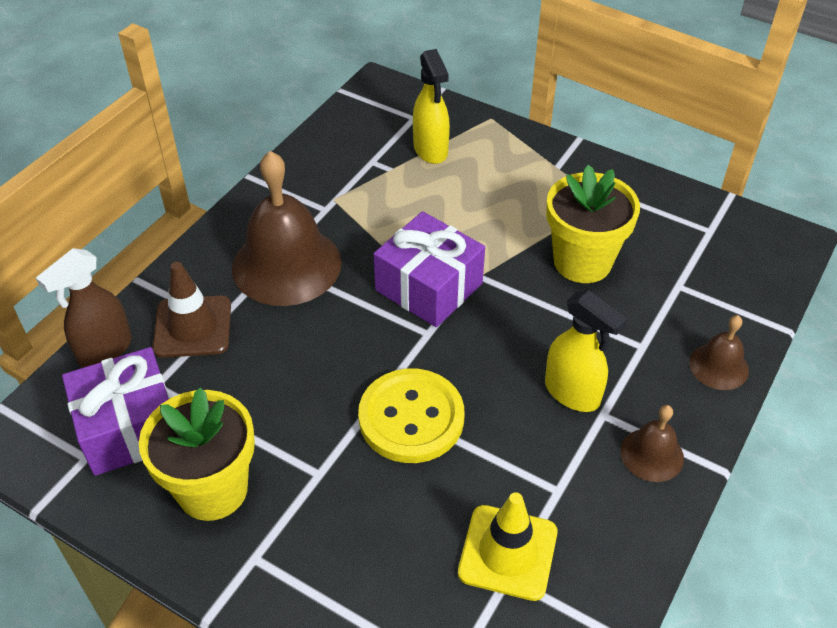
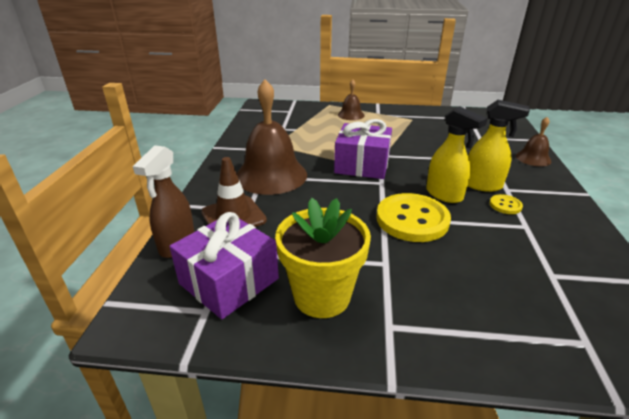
camera: 25 degrees left, 15 degrees down
yellow spray bottle [413,49,450,164] -> yellow spray bottle moved to [426,106,488,203]
yellow traffic cone [458,492,558,601] -> none
yellow flower pot [546,165,640,283] -> none
brown bell [620,405,684,482] -> brown bell moved to [338,80,364,120]
none -> yellow button [490,194,523,214]

